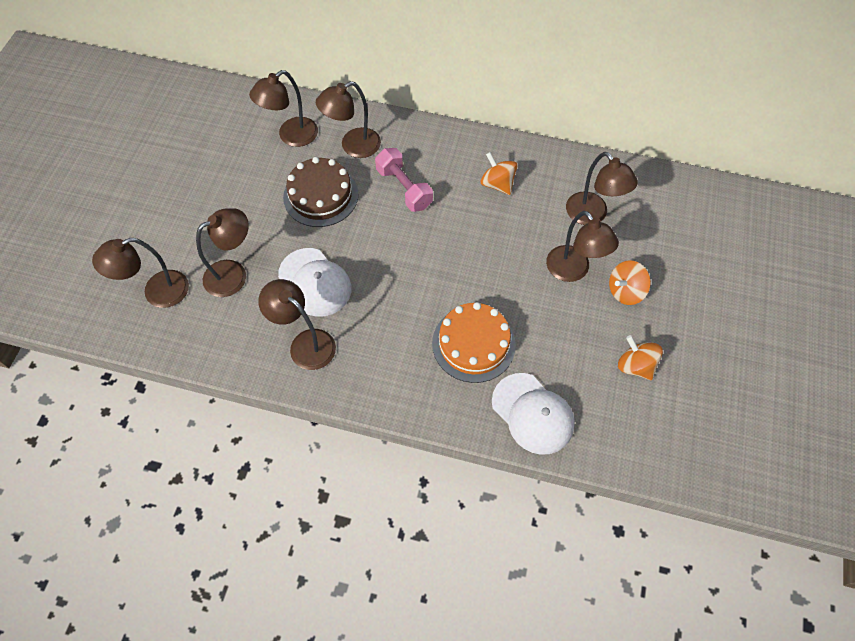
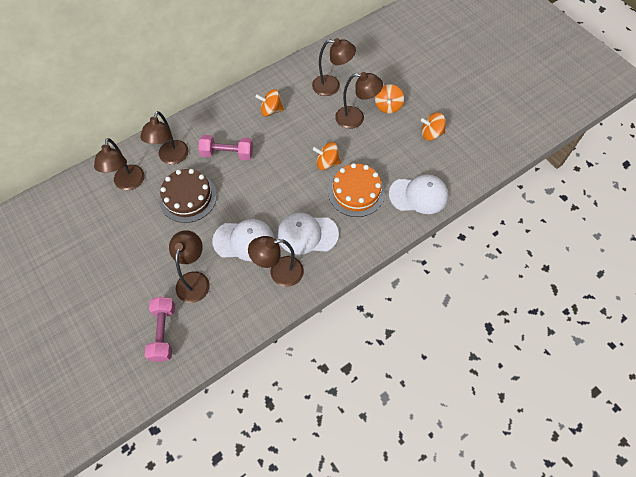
camera: 50 degrees left, 0 degrees up
brown lamp [92,238,189,308] -> pink dumbbell [145,297,175,362]
none -> white cap [277,212,339,255]
none -> orange spinning top [313,142,341,170]

